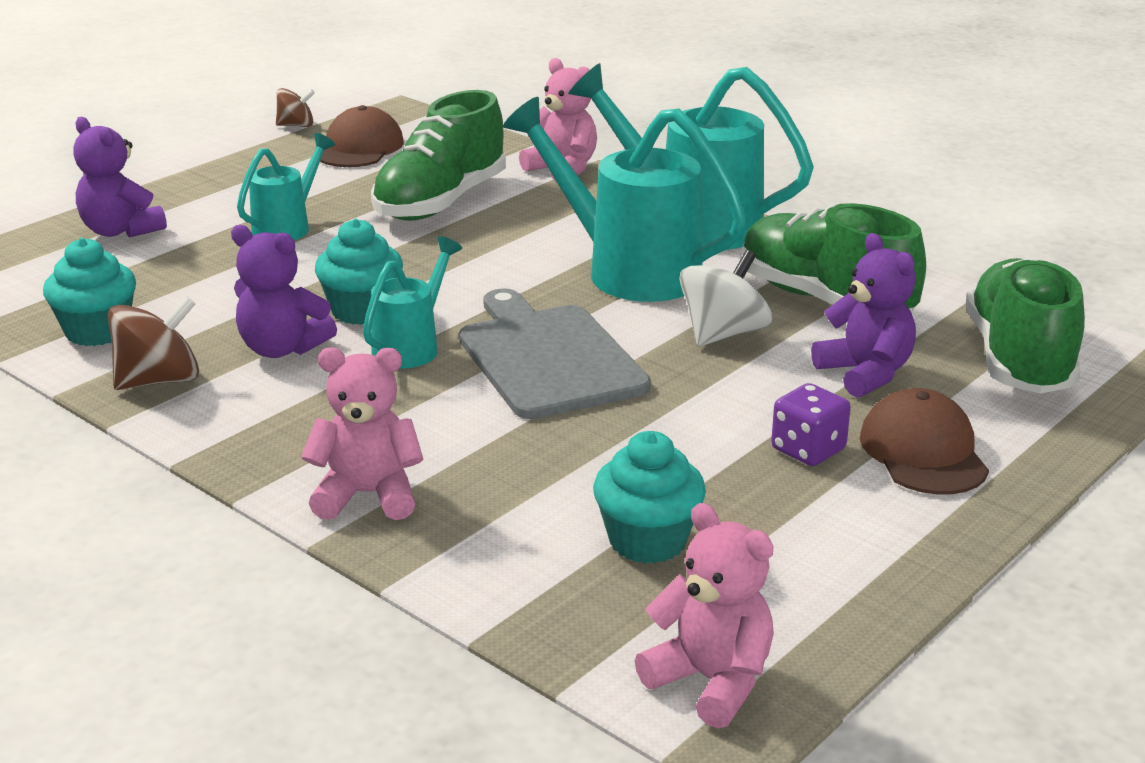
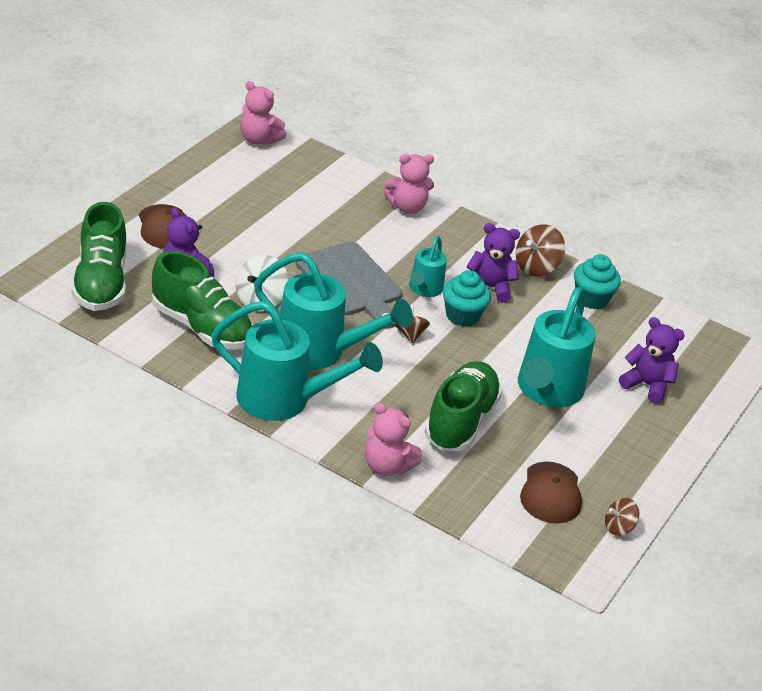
camera: 165 degrees right, 10 degrees up
turquoise watering can [237,133,335,240] -> turquoise watering can [518,287,596,407], size x1.86
turquoise cupcake [593,431,706,564] -> none
purple dice [771,383,851,466] -> none
none -> brown spinning top [394,306,430,343]

